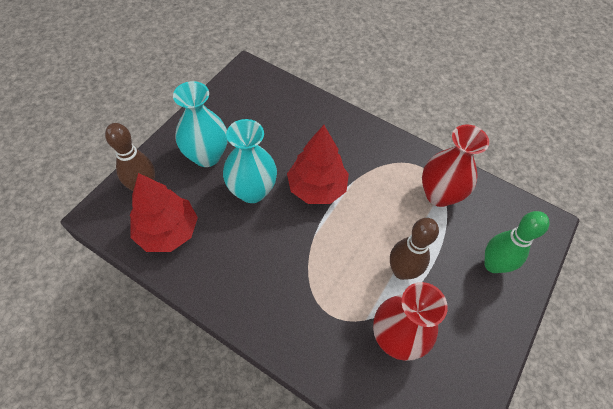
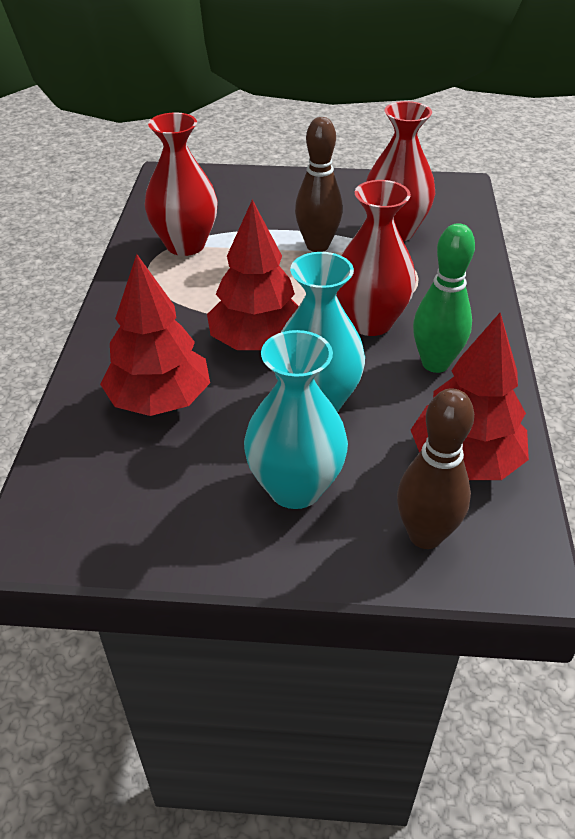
camera: 115 degrees left, 15 degrees down
green bowling pin [484,211,549,273] -> green bowling pin moved to [413,223,475,373]
none -> red tree [100,254,210,416]
none -> red vase [336,180,416,336]

